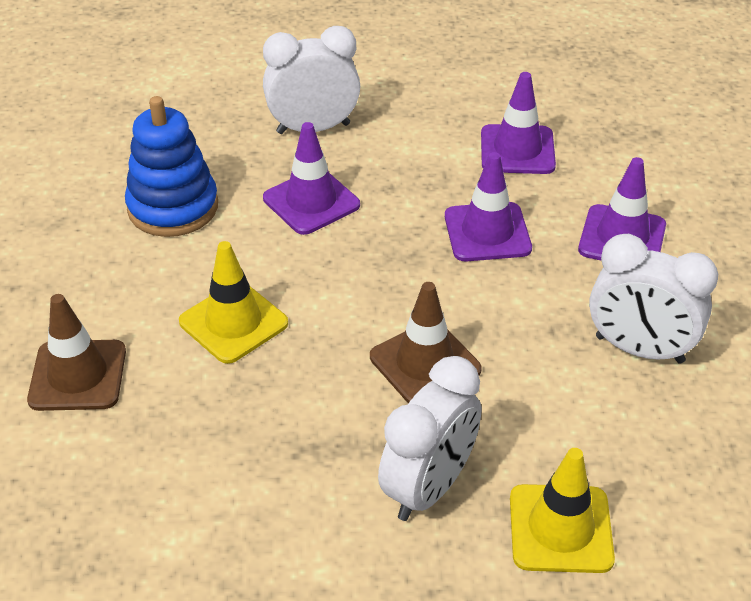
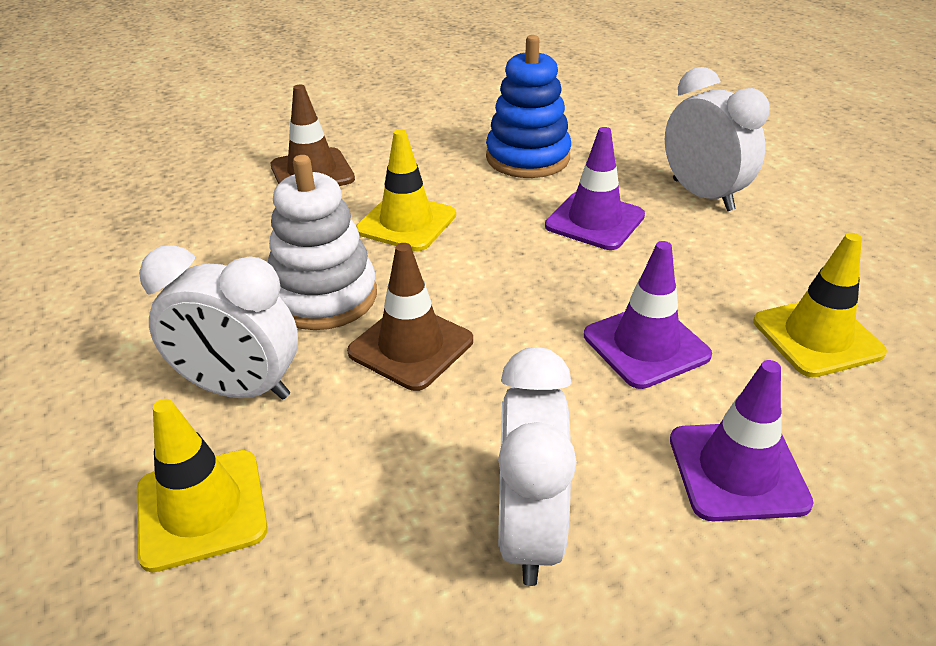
camera: 70 degrees right, 5 degrees down
purple traffic cone [481,72,556,174] -> yellow traffic cone [753,233,887,377]
none -> white stacking toy [268,155,377,330]

